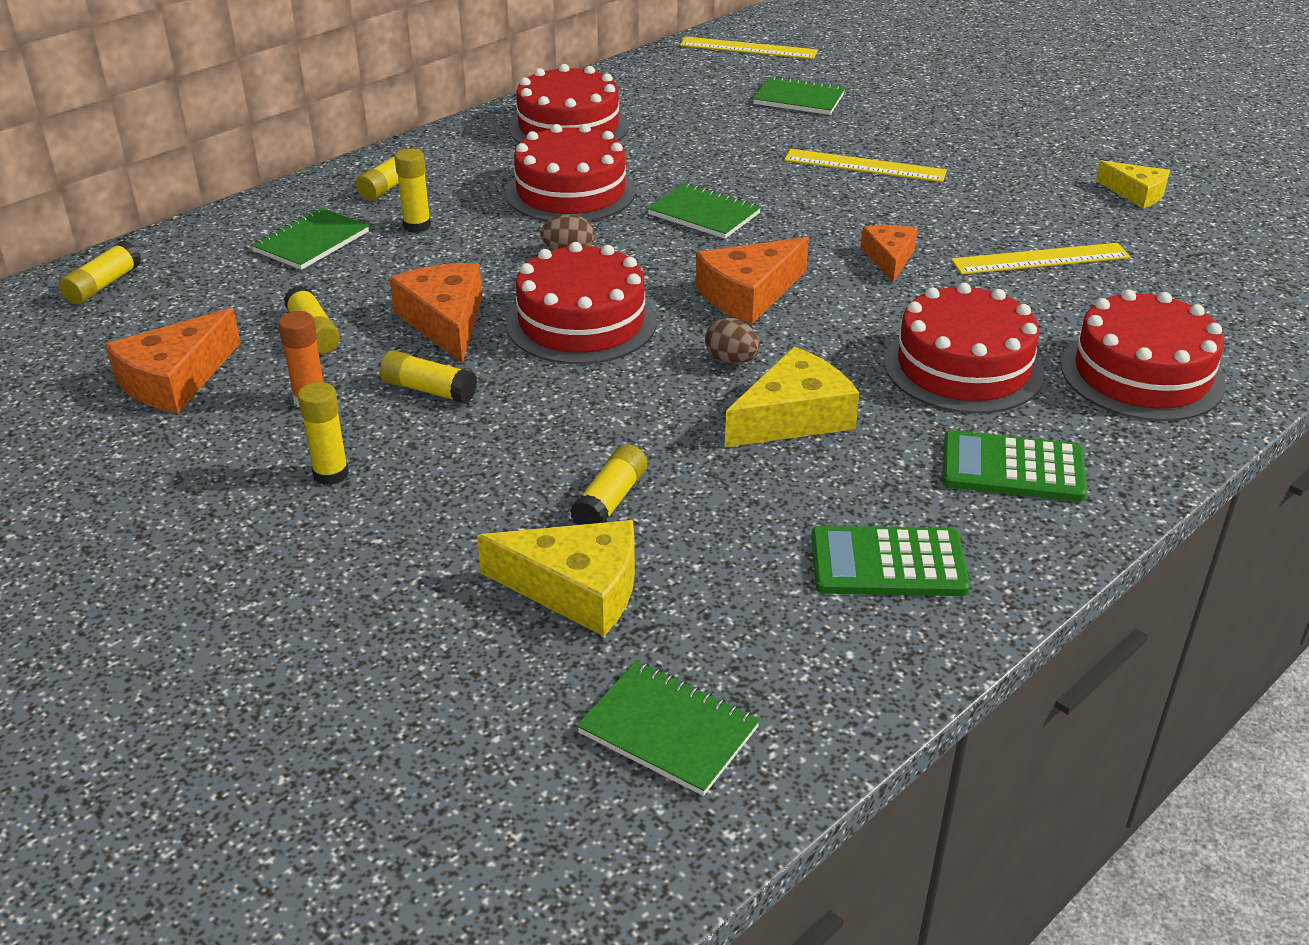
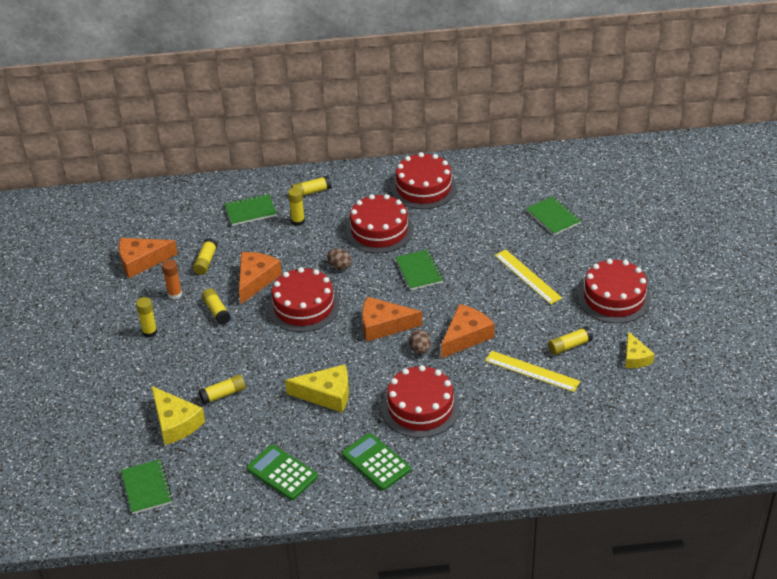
camera: 40 degrees right, 5 degrees up
yellow glue stick [59,241,141,304] -> yellow glue stick moved to [548,327,593,355]
yellow ruler [680,37,818,59] -> none
brown egg [705,318,760,364] -> brown egg moved to [409,330,431,354]
orange cheese [861,225,917,282] -> orange cheese [441,304,495,358], size x1.56
red cake [1061,290,1226,421] -> red cake moved to [578,259,651,323]

